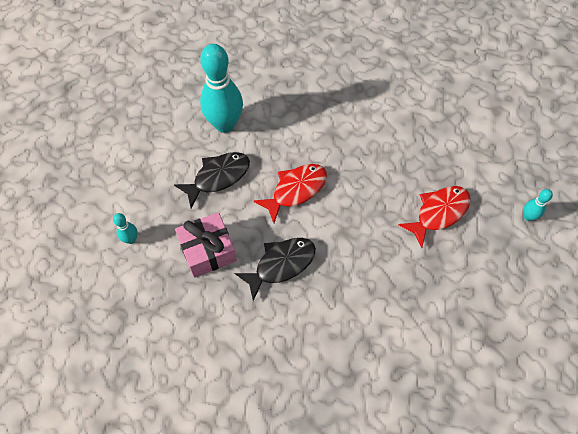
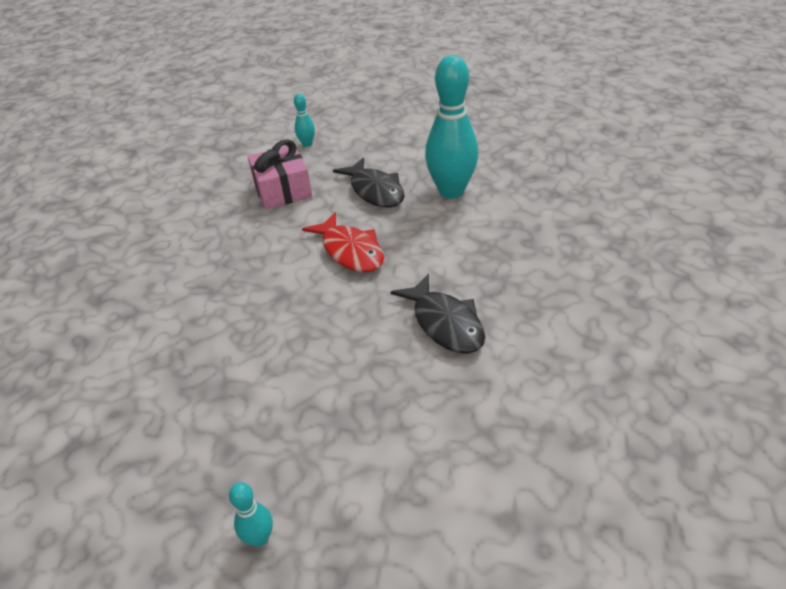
camera: 95 degrees right, 20 degrees down
black fish [234,238,316,301] -> black fish moved to [391,274,485,354]
red fish [398,186,471,248] -> none

